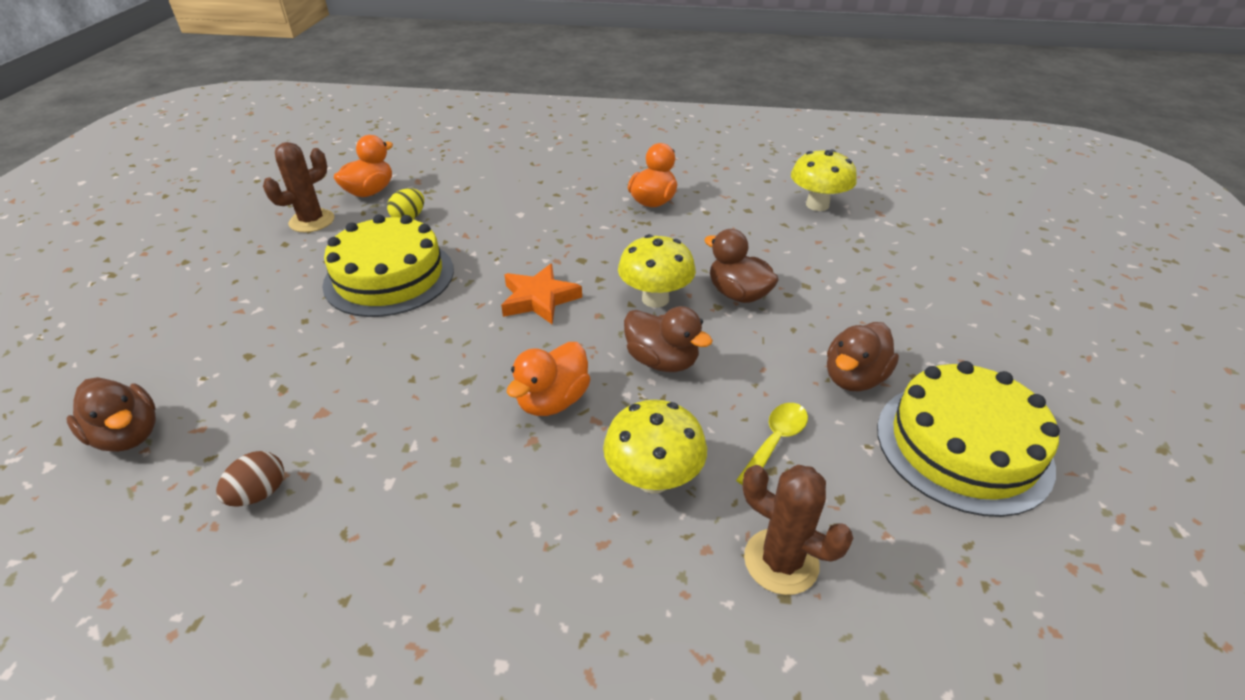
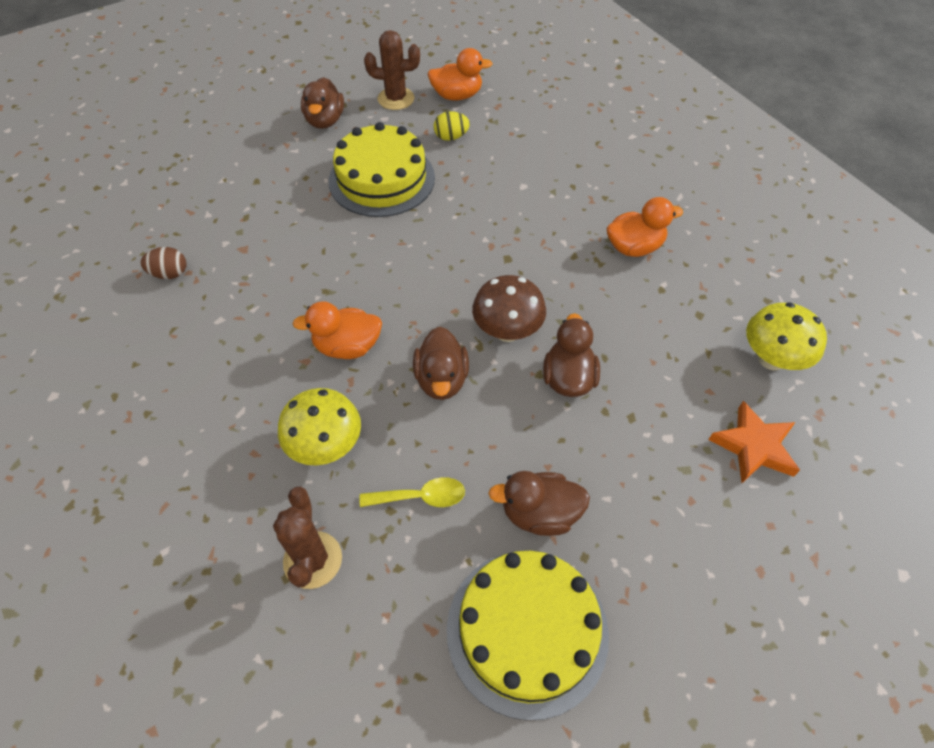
camera: 50 degrees right, 15 degrees up
brown duck [66,377,156,452] -> brown duck moved to [301,77,344,129]
orange star [501,264,582,325] -> orange star moved to [708,401,800,483]
yellow mushroom [618,234,696,308] -> brown mushroom [472,275,546,342]

